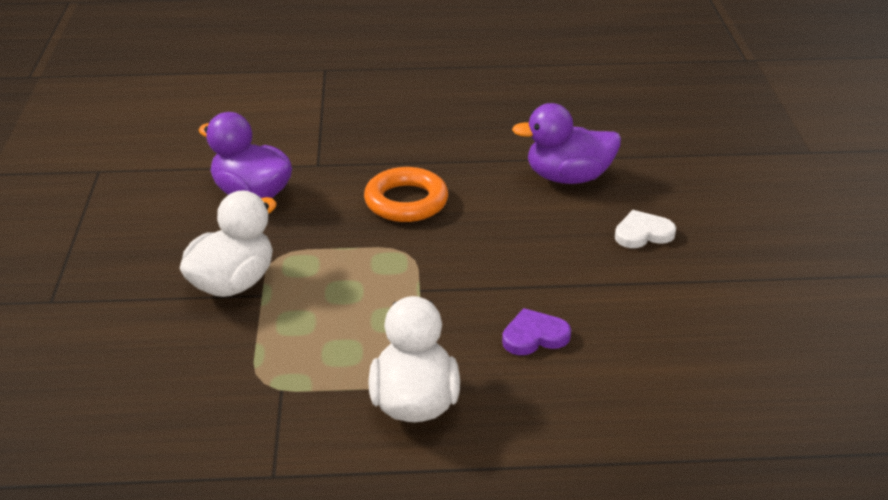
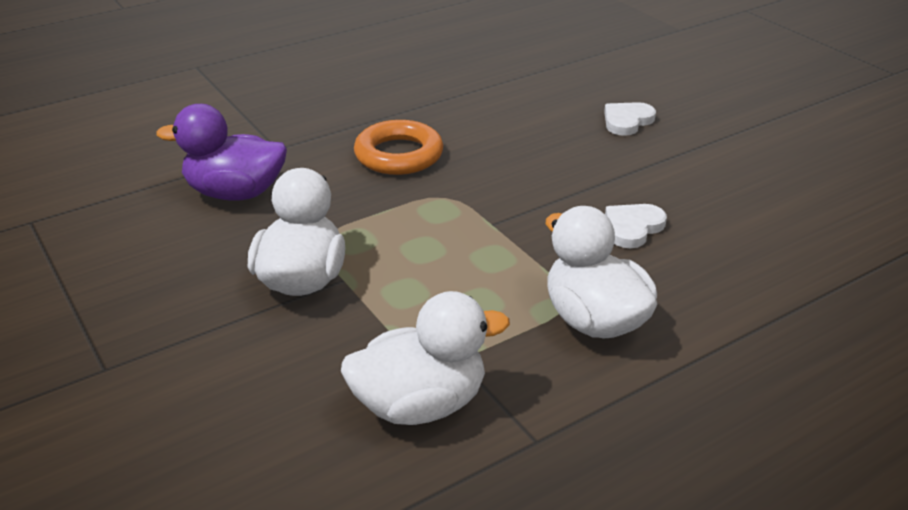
camera: 30 degrees left, 0 degrees up
purple heart [502,308,571,355] -> white heart [605,204,667,248]
purple duck [512,103,621,184] -> none
none -> white duck [341,291,510,425]

